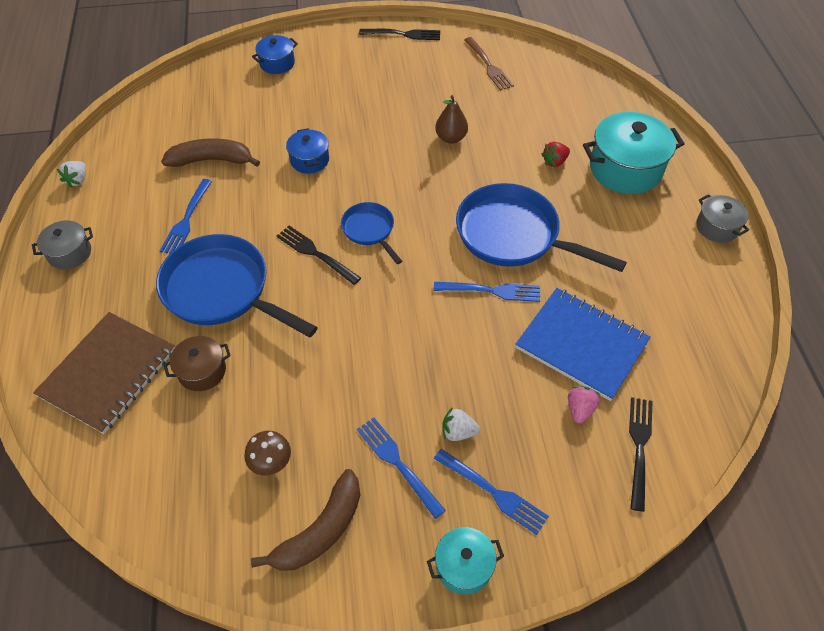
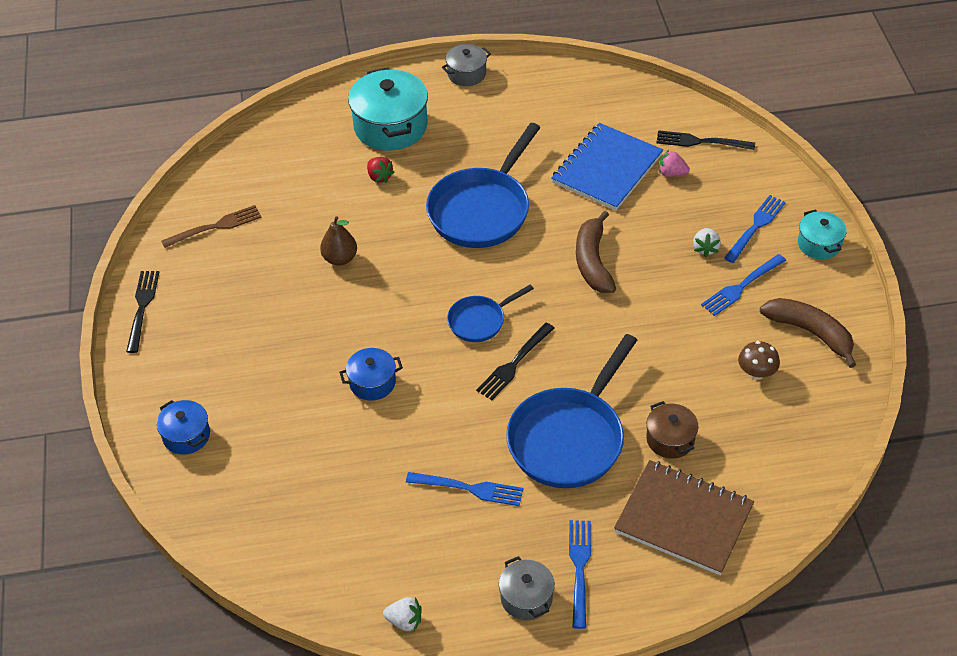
camera: 90 degrees left, 5 degrees down
brown banana [161,139,260,167] -> brown banana moved to [576,211,616,293]
blue fork [434,282,540,302] -> blue fork moved to [569,520,591,629]

